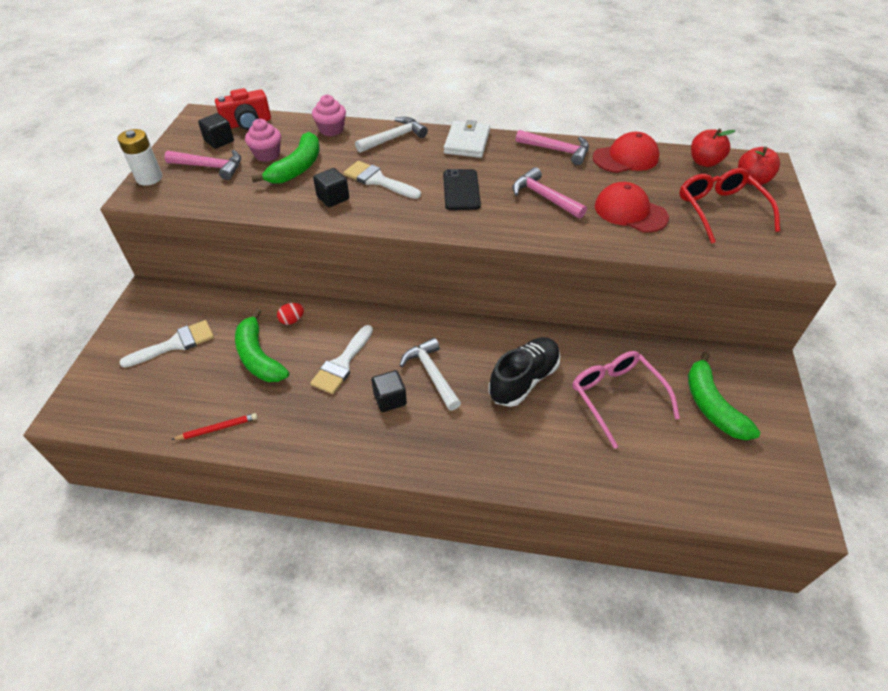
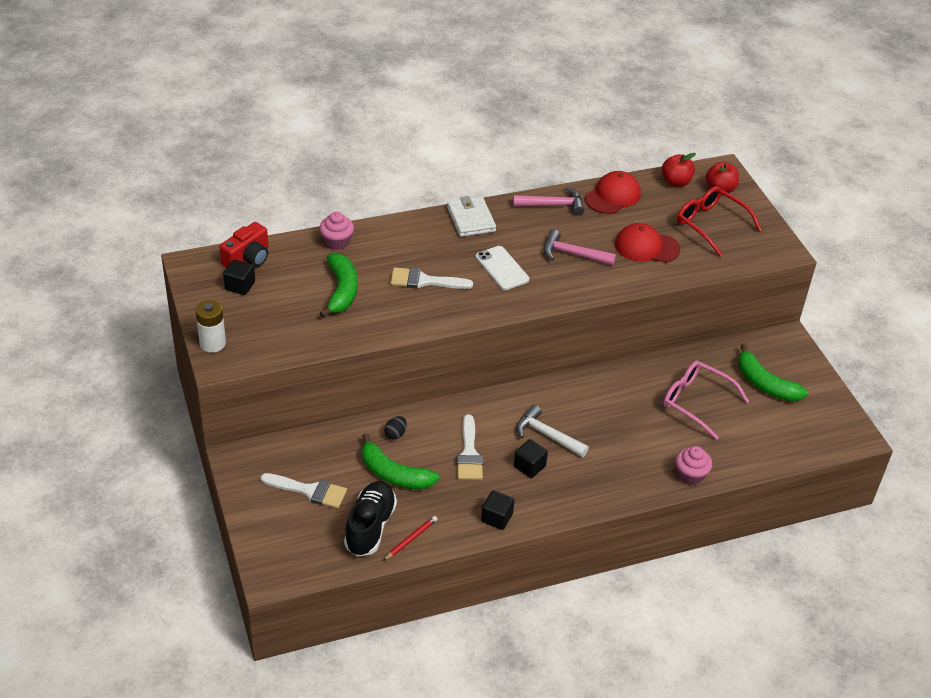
camera: 30 degrees left, 5 degrees down
white brush [119,320,214,368] -> white brush turned 75 degrees clockwise [260,473,347,508]
pink hammer [164,150,241,180] -> none
pink cupcake [245,119,281,162] -> pink cupcake moved to [675,446,712,485]
red egg [277,303,304,325] -> black egg [384,416,407,440]
black cube [313,168,349,207] -> black cube moved to [481,490,514,530]
white hammer [355,117,428,153] -> none
black phone [443,169,481,210] -> white phone [475,246,529,290]
black shoe [489,337,561,407] -> black shoe moved to [344,481,397,557]

